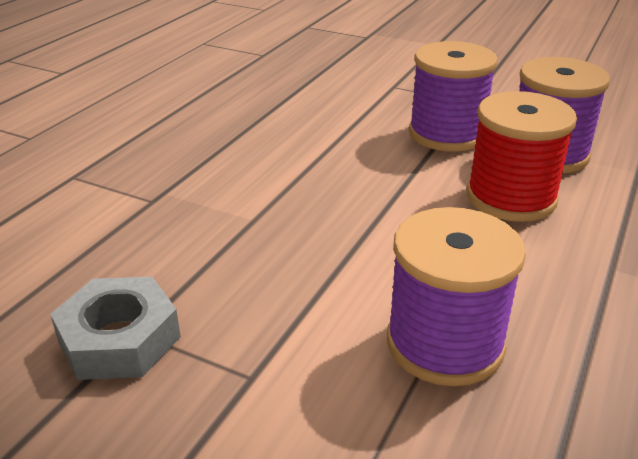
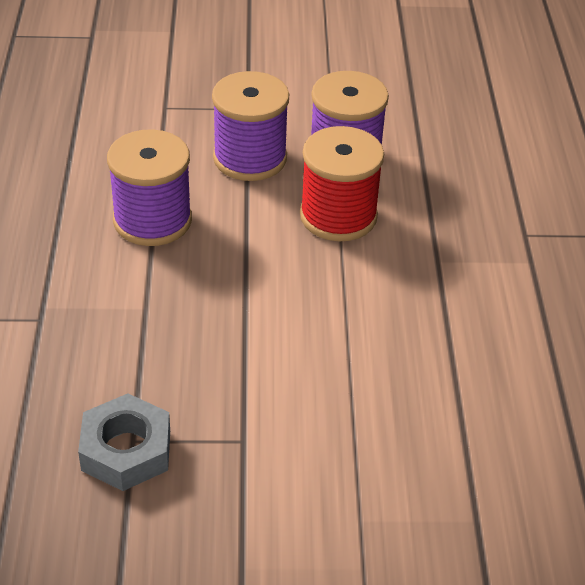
camera: 30 degrees left, 10 degrees up
purple spool [386,207,526,386] -> purple spool moved to [107,129,192,246]

